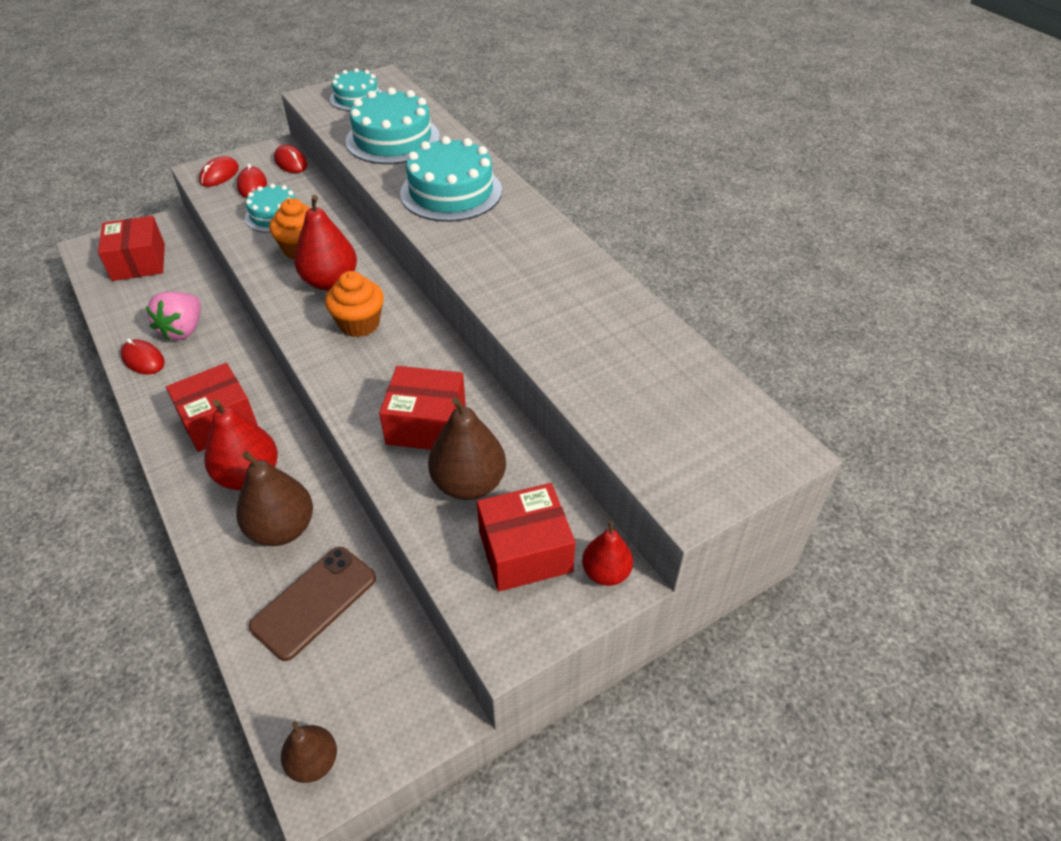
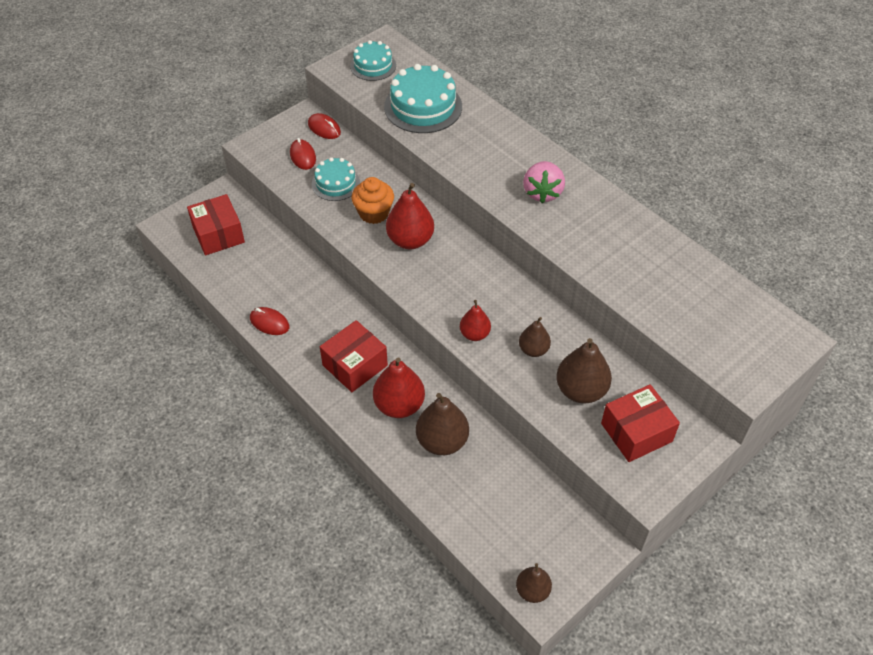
camera: 10 degrees left, 5 degrees up
pink strawberry [146,292,201,341] -> pink strawberry moved to [523,161,565,203]
red mouse [199,156,239,187] -> none
brown phone [249,547,376,661] -> none
orange cupcake [325,271,384,337] -> none
red box [379,366,466,450] -> brown pear [519,317,551,357]
turquoise cake [400,136,502,222] -> none
red pear [582,521,633,586] -> red pear moved to [460,300,491,341]

